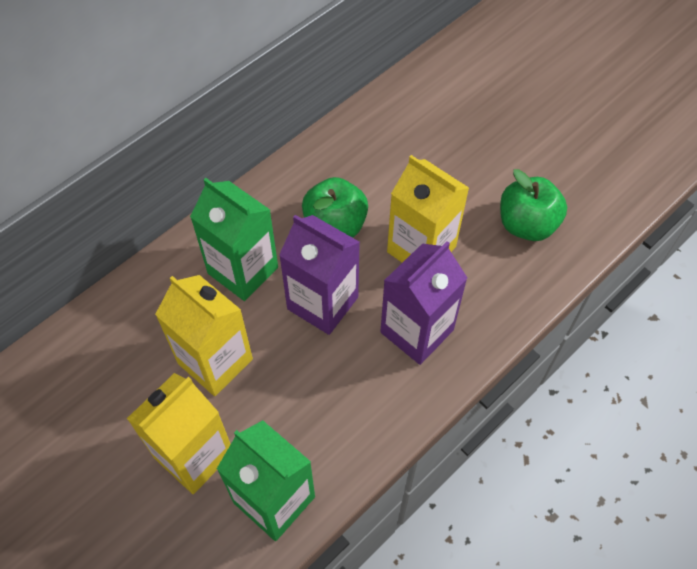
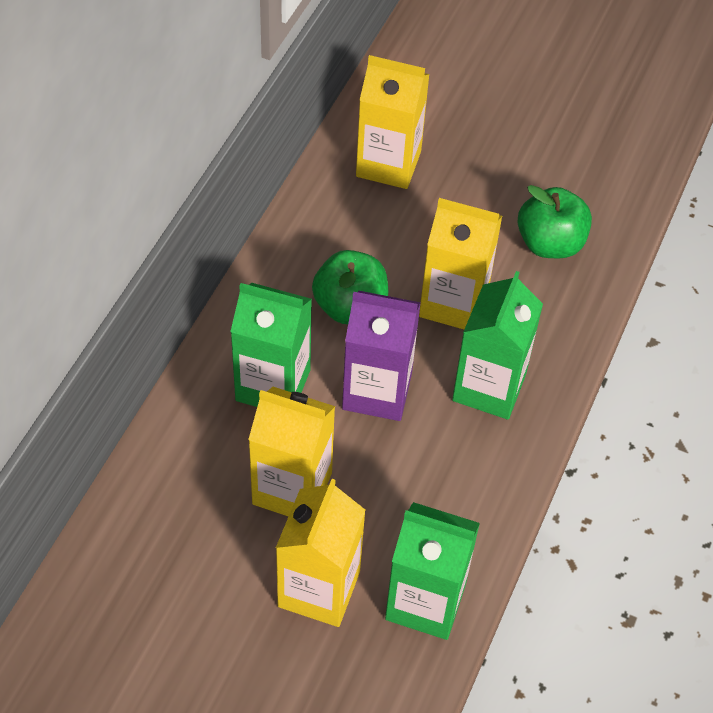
camera: 25 degrees left, 5 degrees down
purple carton [380,241,467,365] -> green carton [452,271,543,420]
none -> yellow carton [356,55,430,189]

